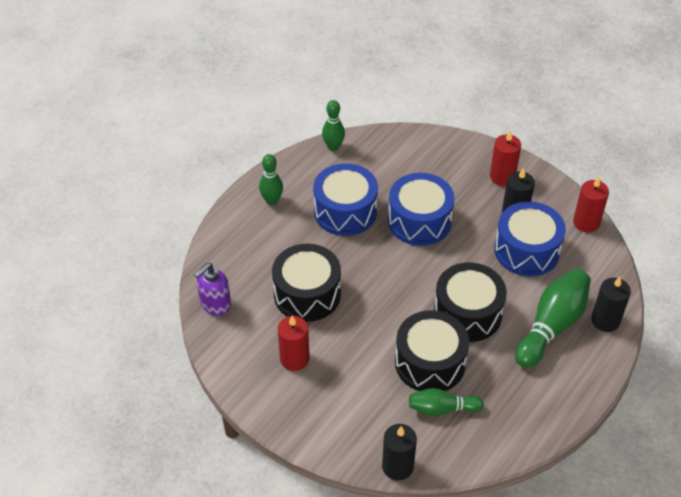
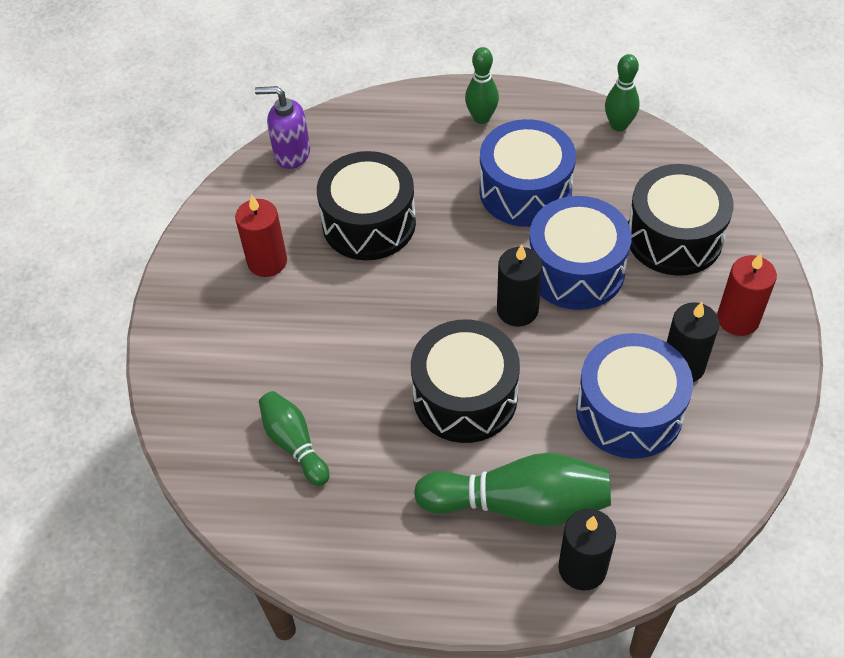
camera: 60 degrees right, 5 degrees up
black candle [382,424,417,481] -> black candle moved to [497,244,542,326]
black drum [395,310,469,391] -> black drum moved to [628,164,734,276]
red candle [573,177,609,232] -> none

